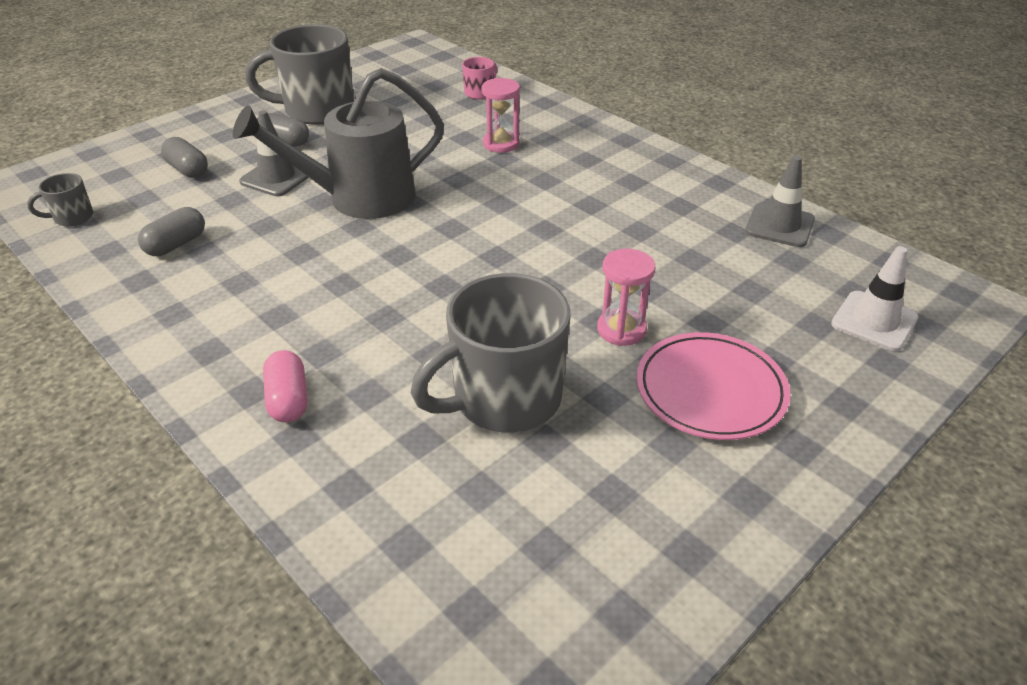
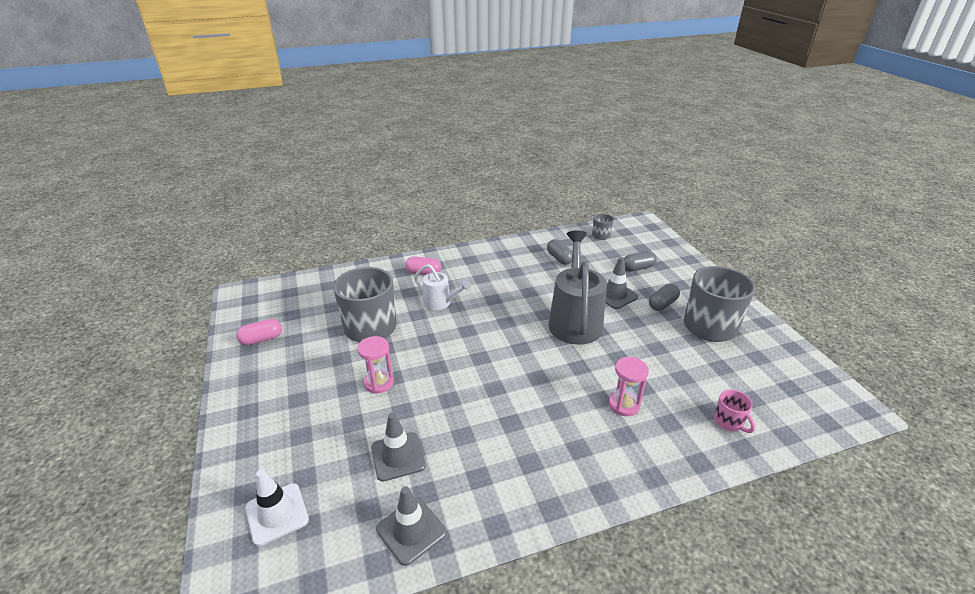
camera: 115 degrees right, 5 degrees down
pink plate [636,332,790,440] -> none
none -> pink capsule [236,319,282,345]
none -> grey traffic cone [371,413,426,482]
none -> white watering can [414,264,471,310]

